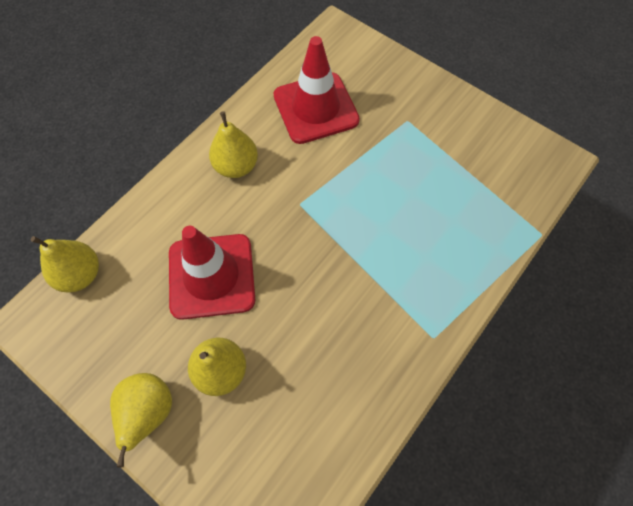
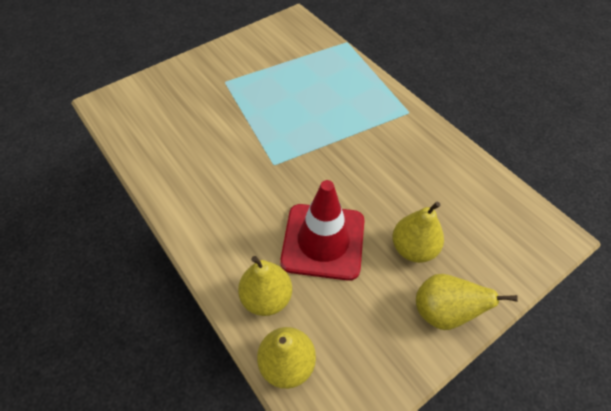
camera: 75 degrees left, 10 degrees down
yellow pear [209,111,258,178] -> yellow pear moved to [238,256,292,316]
red traffic cone [273,36,360,144] -> none

